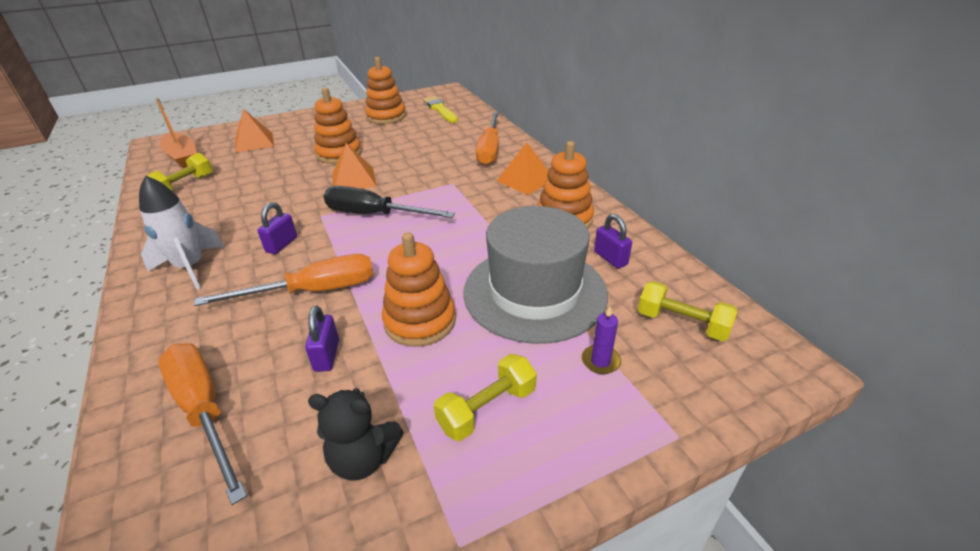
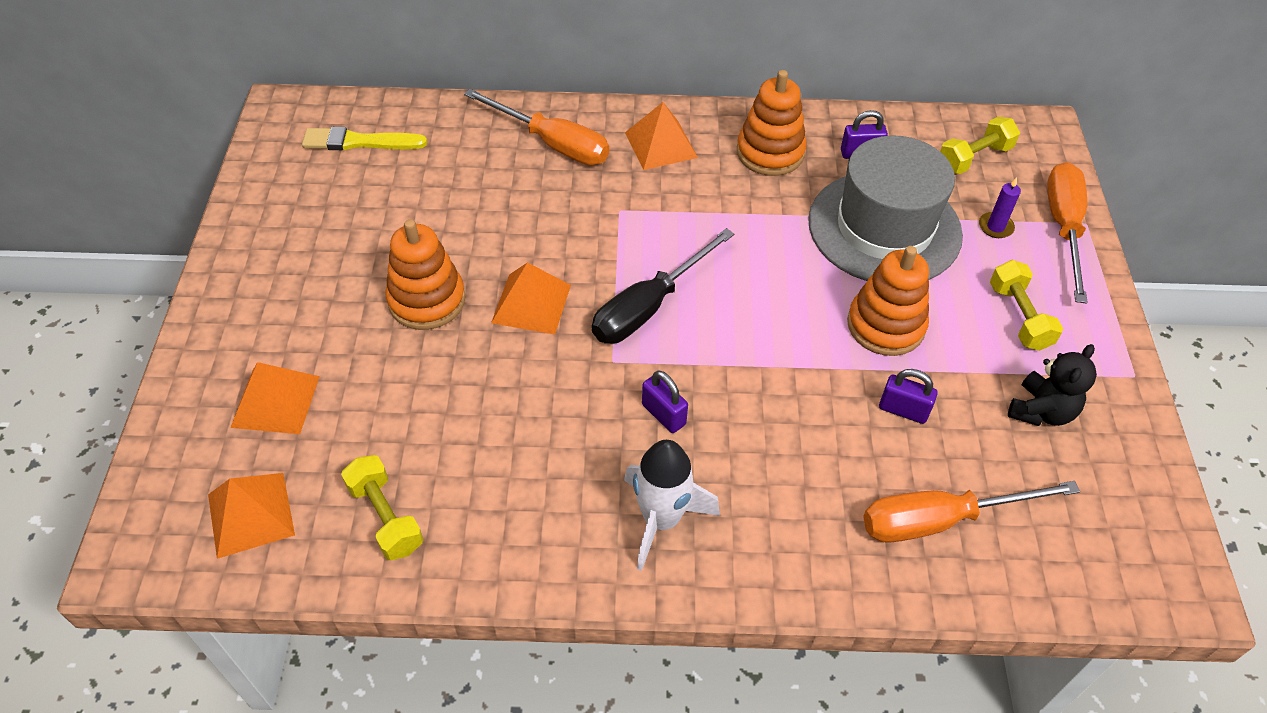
camera: 65 degrees left, 15 degrees up
orange boat [156,98,197,168] -> orange pyramid [208,473,295,559]
orange screwdriver [194,254,374,306] -> orange screwdriver moved to [1047,162,1088,304]
orange stacking toy [365,57,406,124] -> none

